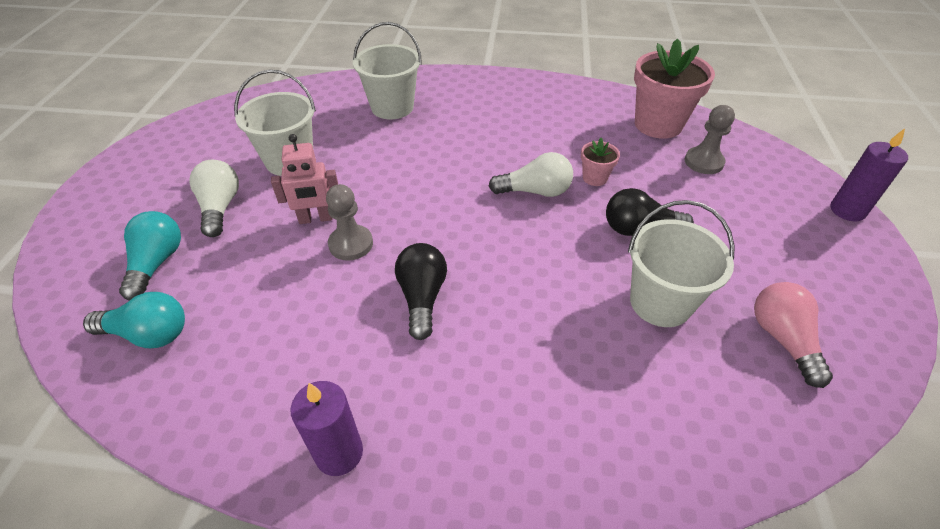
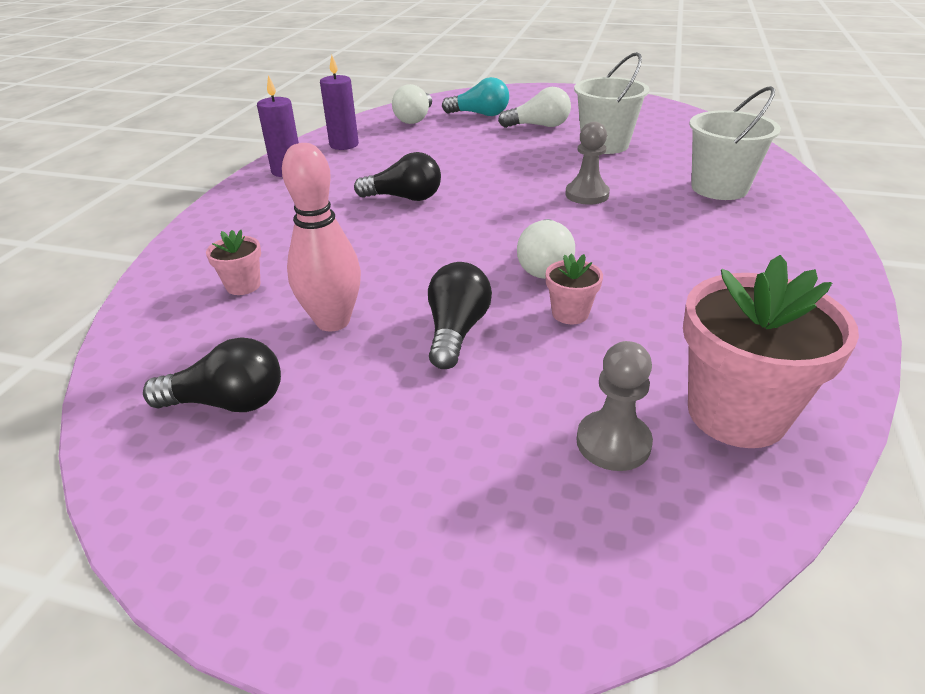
camera: 100 degrees right, 10 degrees down
turquoise light bulb [83,292,185,348] -> white light bulb [392,84,432,124]
pink robot [271,134,338,224] -> none
grey pawn [326,184,373,261] -> grey pawn moved to [565,122,610,205]
white bucket [628,200,735,327] -> pink bowling pin [282,143,361,332]
pink light bulb [754,282,833,388] -> black light bulb [143,337,281,412]
purple candle [830,128,908,221] -> purple candle moved to [320,55,359,150]
none -> pink flower pot [206,230,261,295]

